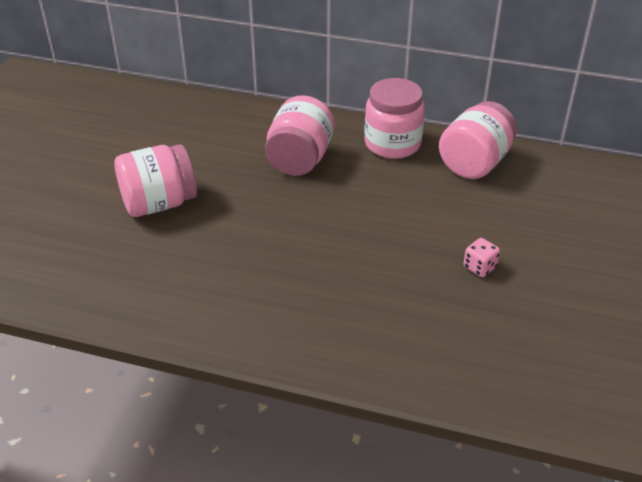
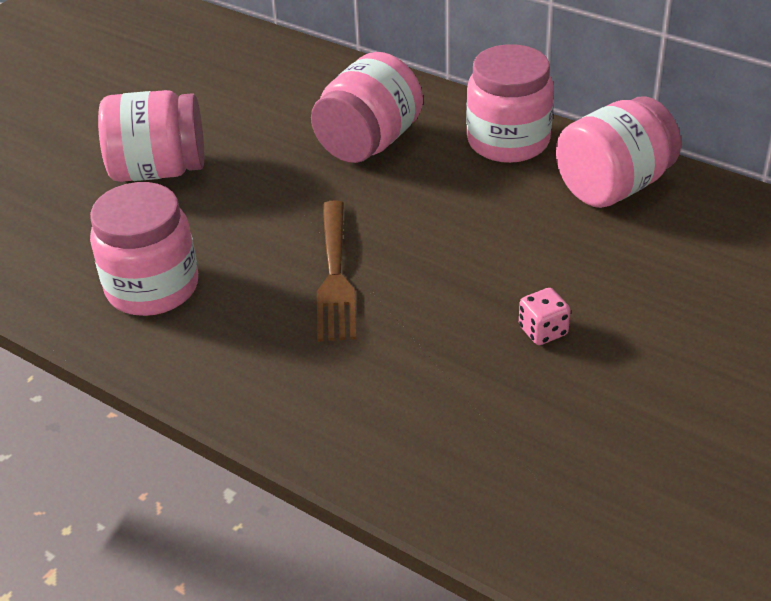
camera: 20 degrees right, 0 degrees up
none -> pink jar [90,182,198,316]
none -> brown fork [317,200,356,342]

